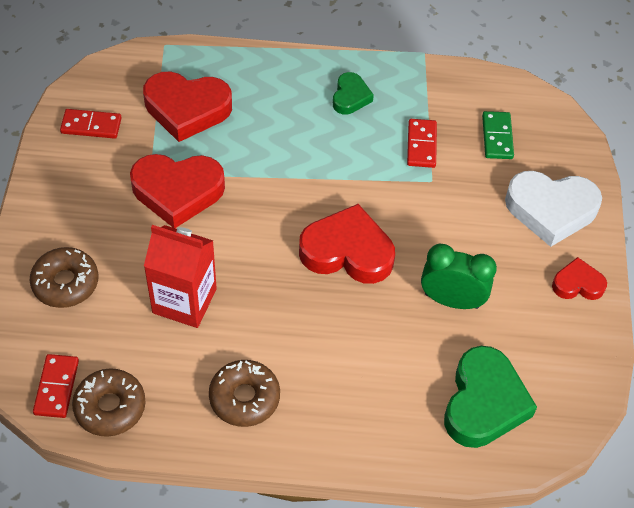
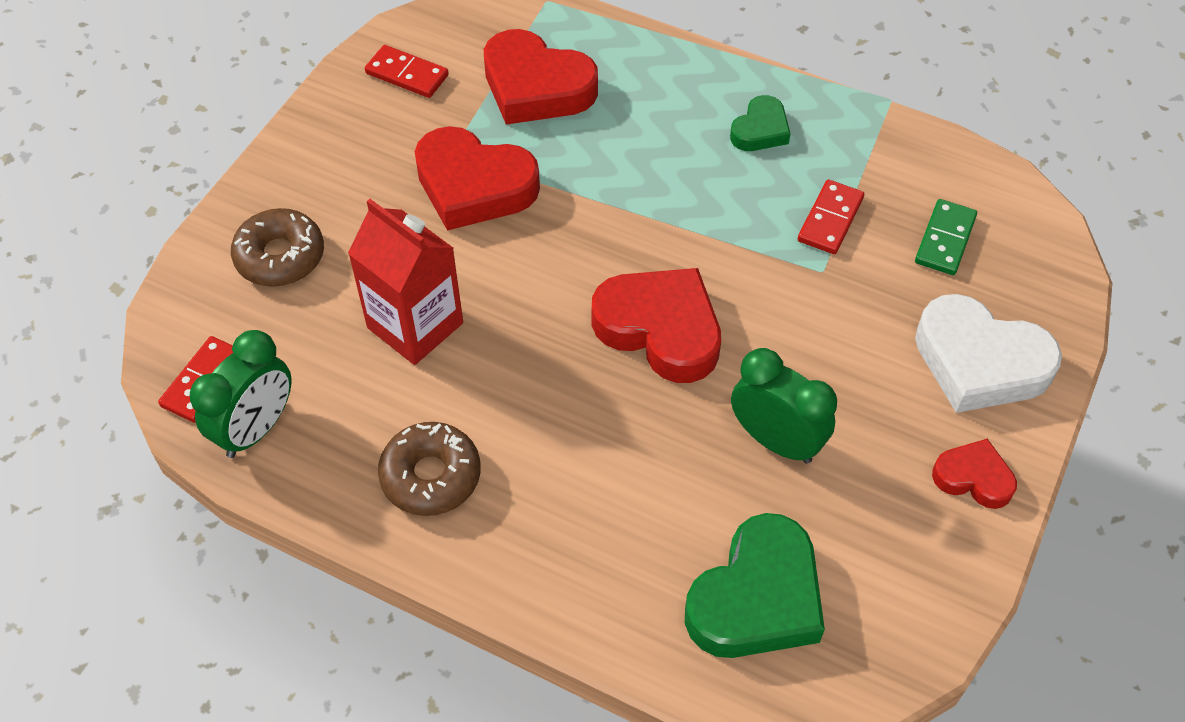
camera: 25 degrees right, 0 degrees up
brown donut [72,368,145,437] -> green clock [190,330,291,458]

